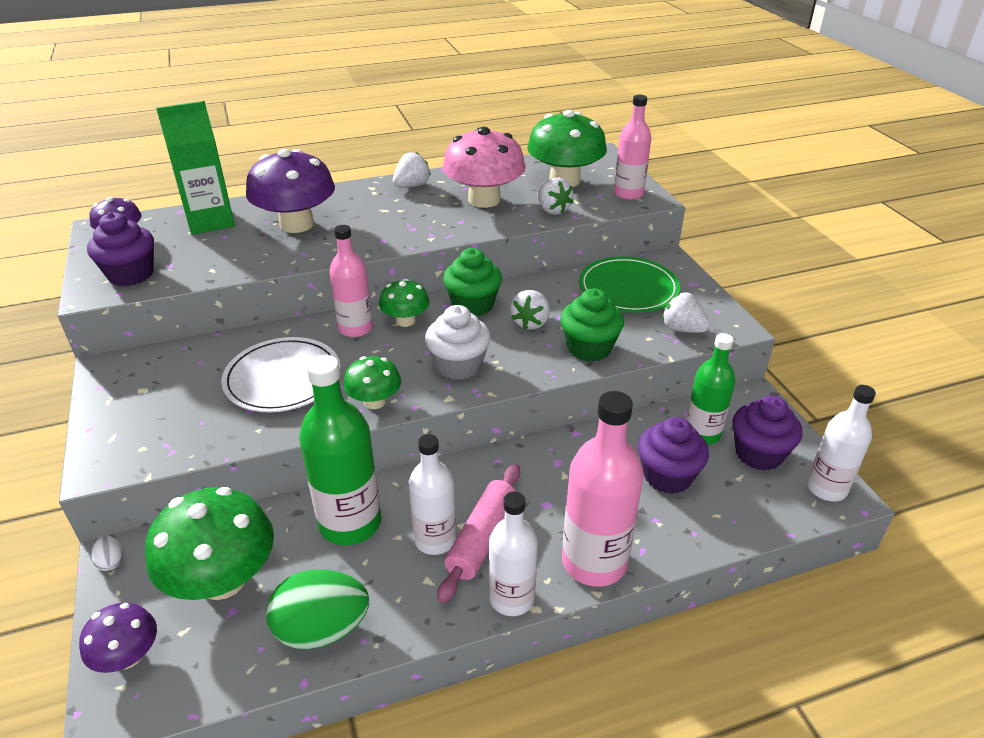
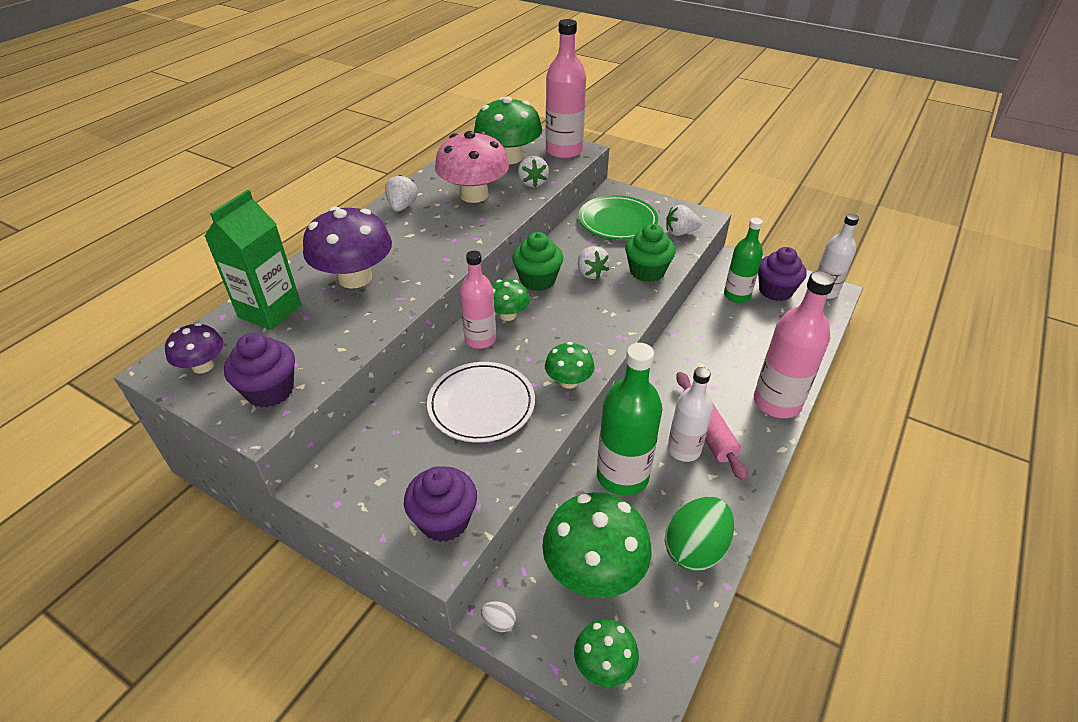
camera: 40 degrees left, 5 degrees up
purple mushroom [79,602,157,673] -> green mushroom [574,619,639,687]
white cupcake [425,305,491,380] -> none
white bottle [489,492,538,616] -> none
white strawberry [538,178,574,215] -> white strawberry turned 60 degrees clockwise [518,156,549,188]
pink bottle [614,95,651,200] -> pink bottle [546,19,586,159], size x1.51
purple cupcake [638,417,709,494] -> purple cupcake moved to [404,466,477,542]

